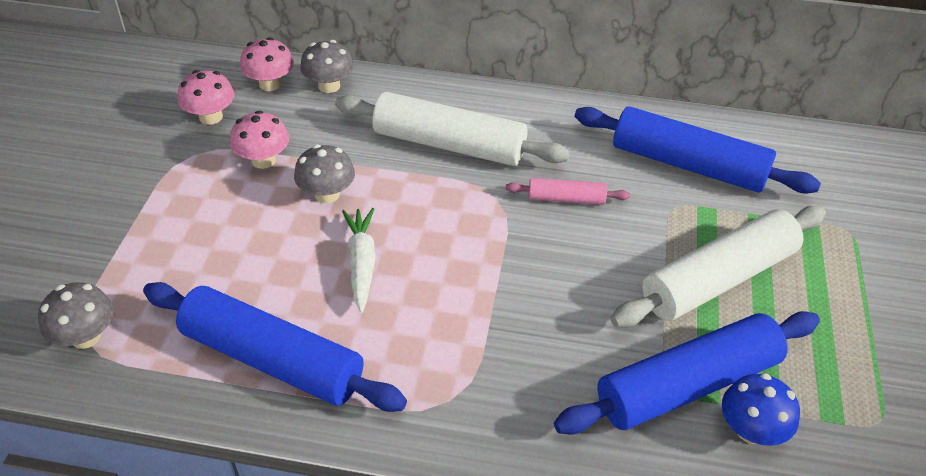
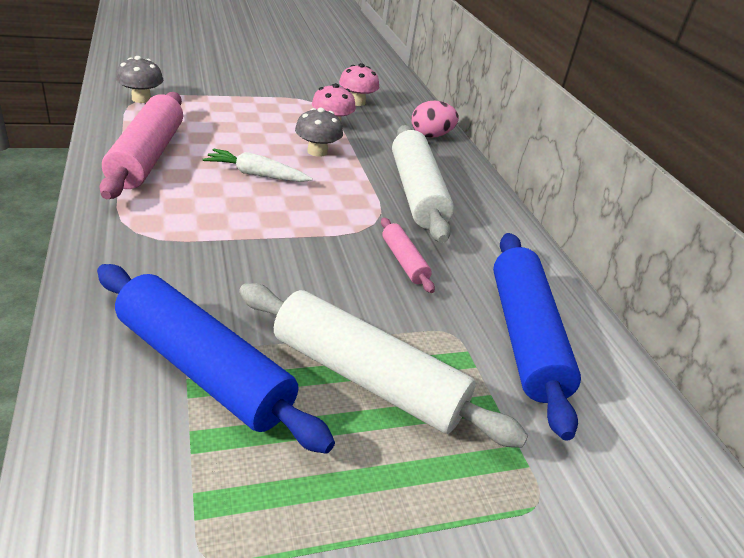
camera: 60 degrees right, 10 degrees down
blue rolling pin [143,282,407,412] -> pink rolling pin [99,92,183,199]
pink mushroom [240,37,294,91] -> none
grey mushroom [300,40,354,93] -> pink egg [411,101,459,138]
white carrot [342,208,376,313] -> white carrot turned 135 degrees counterclockwise [203,149,313,182]
blue mushroom [722,373,800,446] -> none

